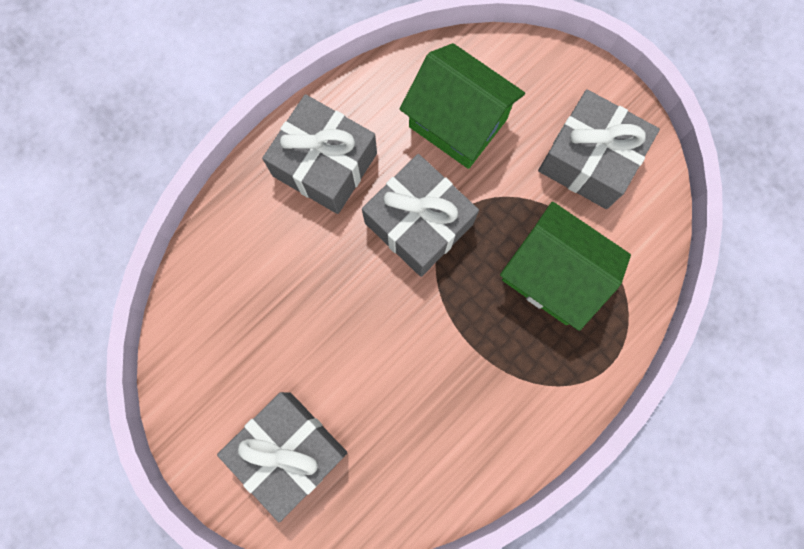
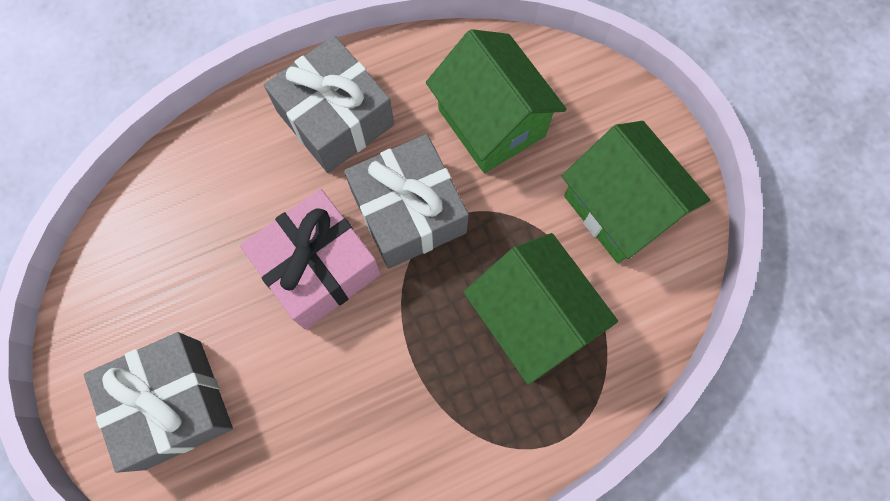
camera: 20 degrees right, 5 degrees down
grey gift [538,89,660,209] -> green house [562,121,710,263]
none -> pink gift [240,189,381,330]

